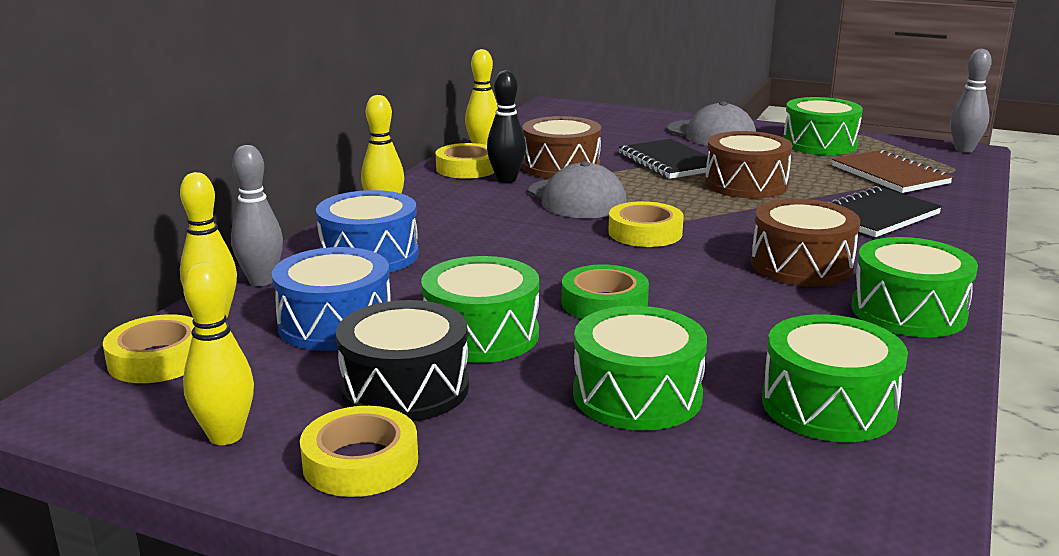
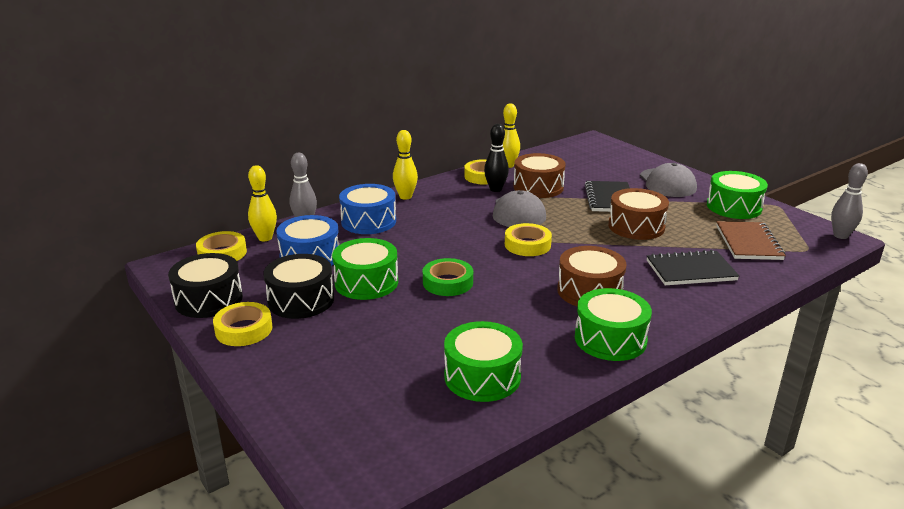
camera: 30 degrees right, 5 degrees up
yellow bowling pin [183,262,254,445] -> black drum [168,253,243,318]
green drum [573,306,707,430] -> none

